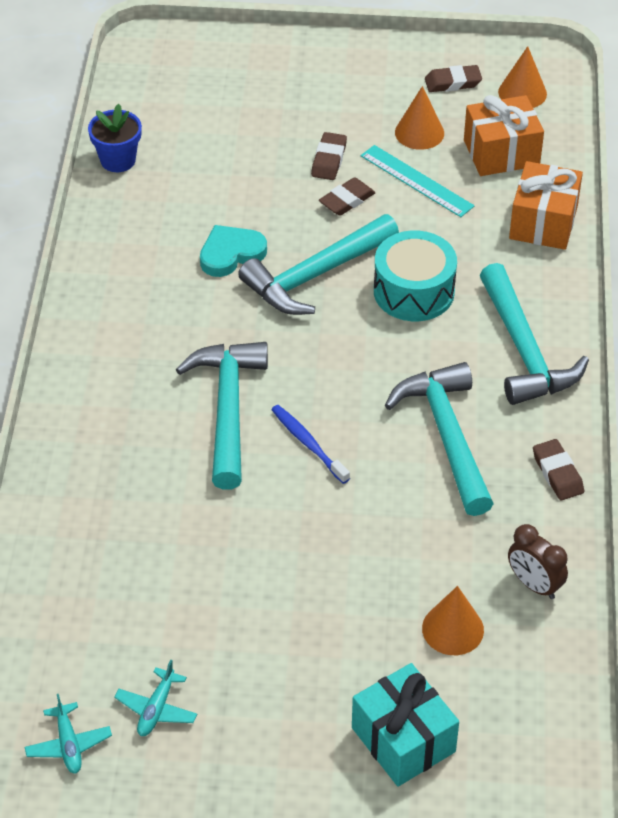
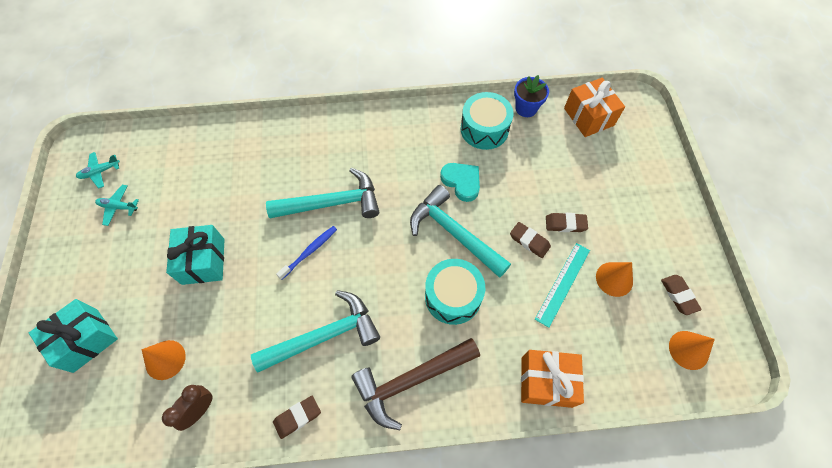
camera: 80 degrees right, 15 degrees up
orange gift [464,95,544,176] -> orange gift moved to [564,78,625,137]
turquoise hammer [480,263,589,405] -> brown hammer [351,338,480,430]
none -> turquoise gift [166,225,225,285]
none -> turquoise drum [461,92,513,150]

